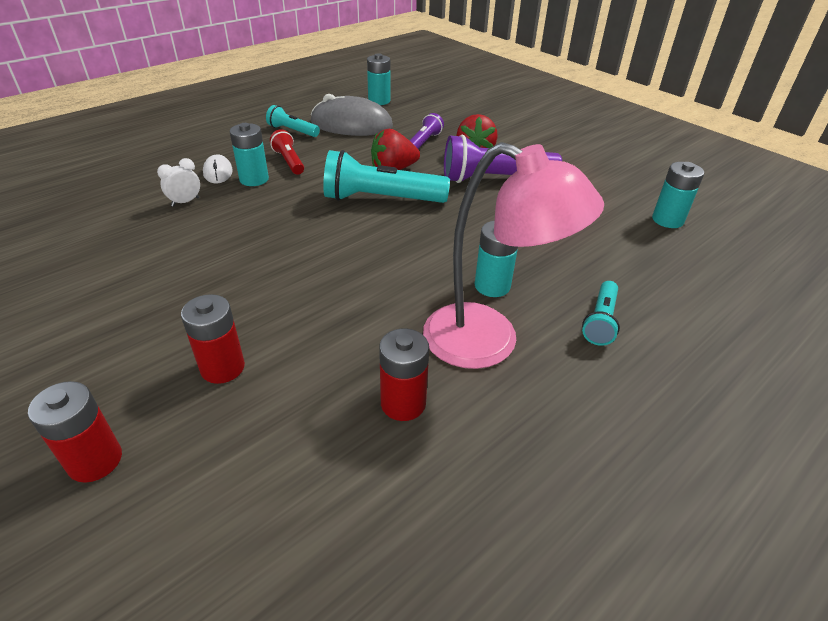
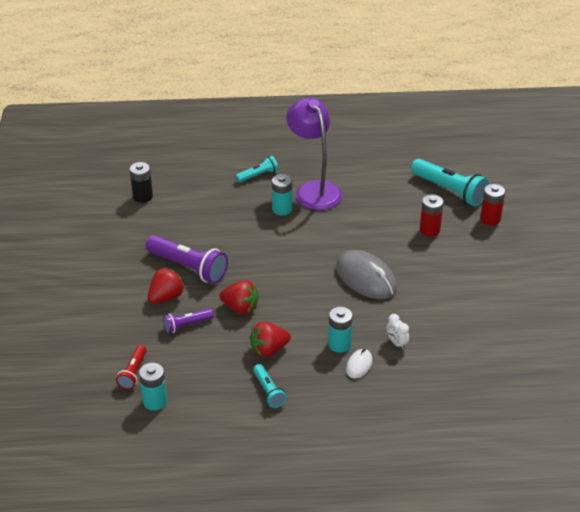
camera: 140 degrees left, 0 degrees up
white clock [157,158,200,207] -> white clock turned 60 degrees clockwise [387,314,409,350]
red flashlight [270,129,304,175] -> red flashlight moved to [116,345,146,390]
grey mouse [311,94,393,136] -> grey mouse moved to [336,250,397,299]
turquoise flashlight [323,150,450,203] -> turquoise flashlight moved to [411,159,489,207]
red battery [379,329,429,421] -> none
pink lamp [423,142,604,369] -> purple lamp [286,98,342,210]
turquoise battery [652,162,704,228] -> black battery [130,162,153,203]
none -> red strawberry [250,322,291,357]

